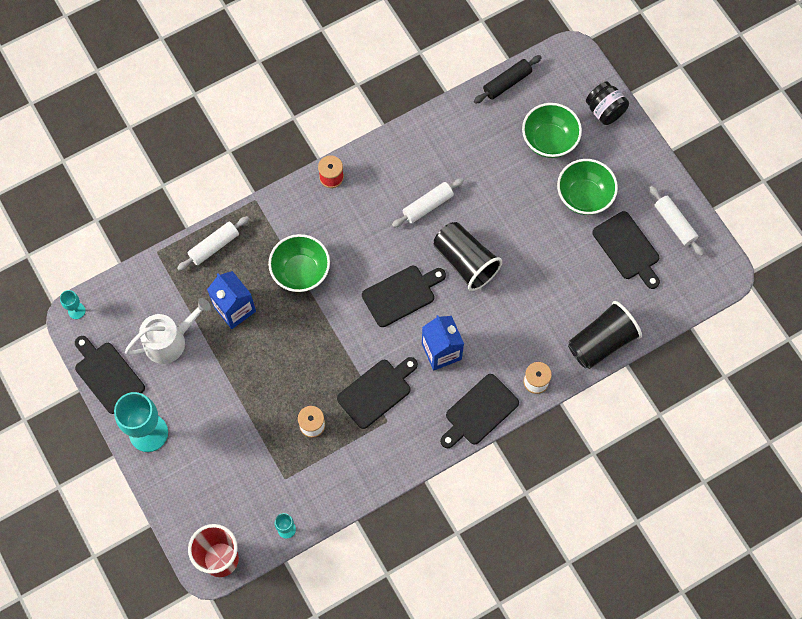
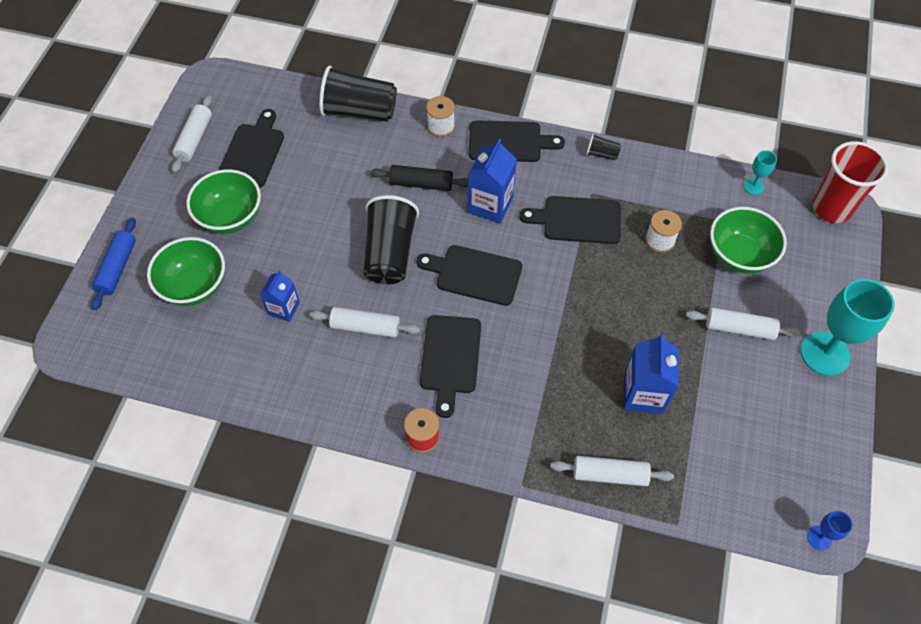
camera: 135 degrees left, 10 degrees down
turquoise goblet [60,290,86,319] -> blue goblet [807,511,853,550]
black cutting board [75,336,145,414] -> black cutting board moved to [420,315,481,418]
white watering can [125,298,211,364] -> none
green bowl [268,234,330,292] -> green bowl moved to [710,207,787,274]
black rolling pin [474,55,542,104] -> black rolling pin moved to [370,165,468,191]
black jar [586,81,629,125] -> blue rolling pin [91,218,136,310]
none -> blue carton [260,270,300,322]
none -> black cup [586,134,621,160]
none -> white rolling pin [686,307,801,340]

